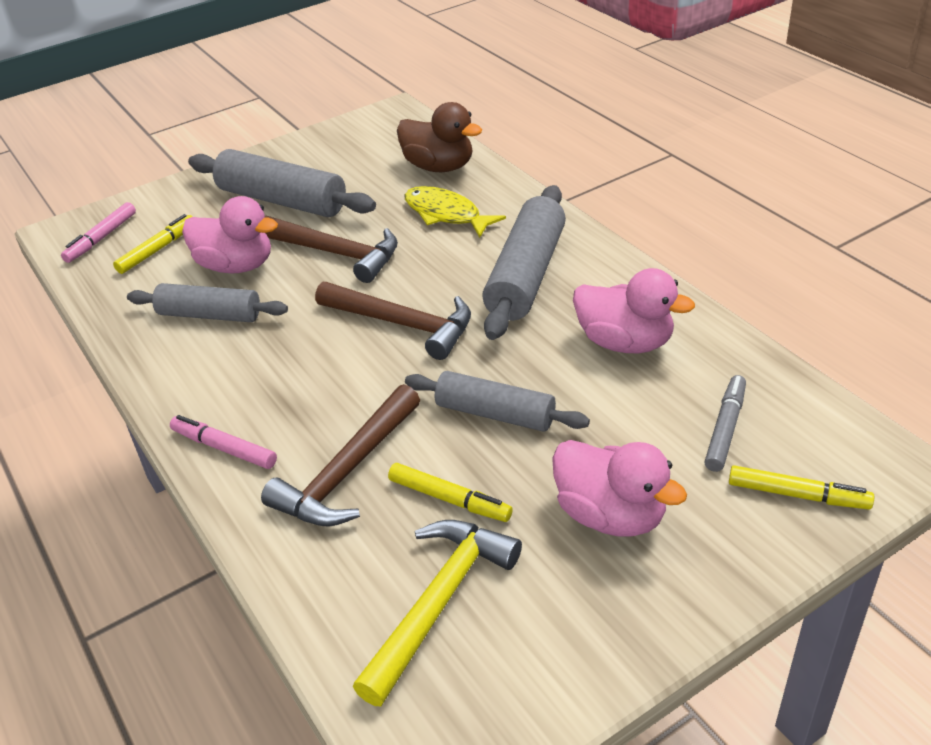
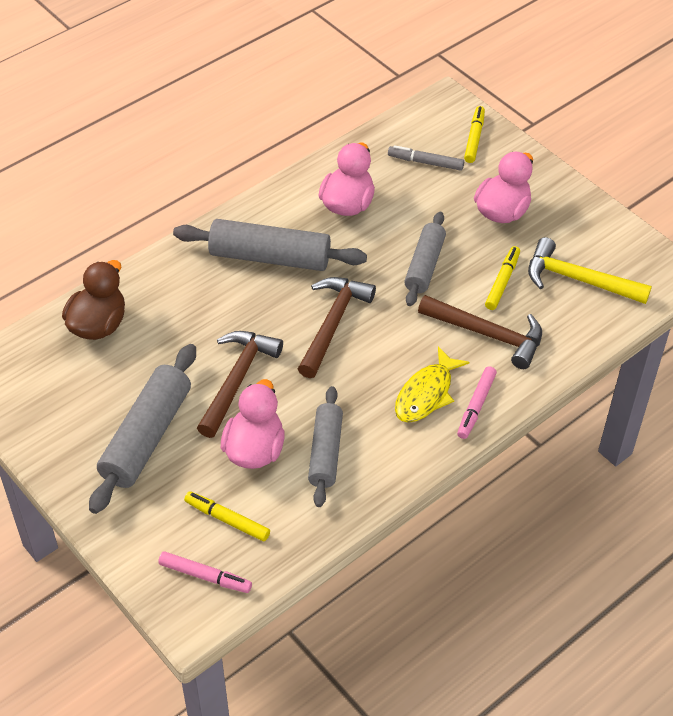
camera: 100 degrees left, 10 degrees up
yellow fish [404,186,506,238] -> yellow fish moved to [395,346,470,423]

